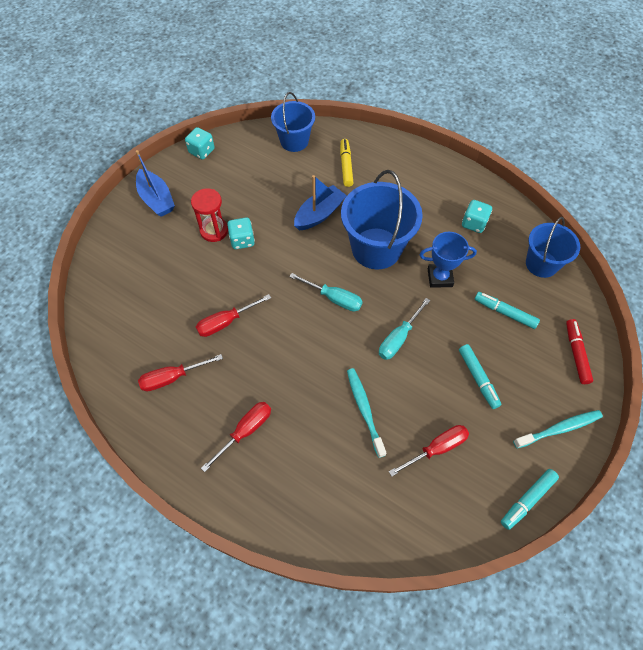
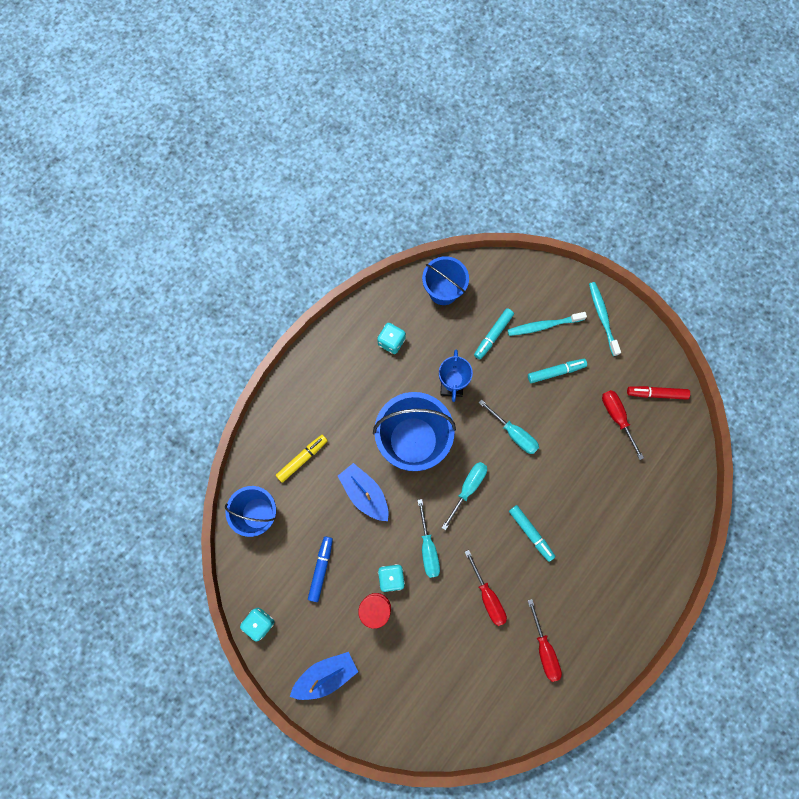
camera: 85 degrees left, 15 degrees up
red screwdriver [201,402,271,472] -> none
yellow marker [340,139,353,187] -> yellow marker turned 135 degrees clockwise [276,435,328,483]
turquoise toothbrush [347,368,386,458] -> turquoise toothbrush moved to [508,312,587,336]
turquoise marker [501,469,559,530] -> turquoise marker moved to [509,505,556,562]
red marker [566,319,593,384] -> red marker moved to [627,386,690,400]
none -> blue marker [308,536,333,602]
none -> turquoise screwdriver [417,499,440,578]

